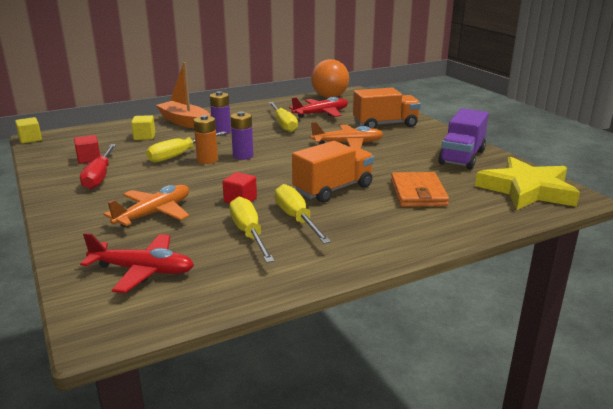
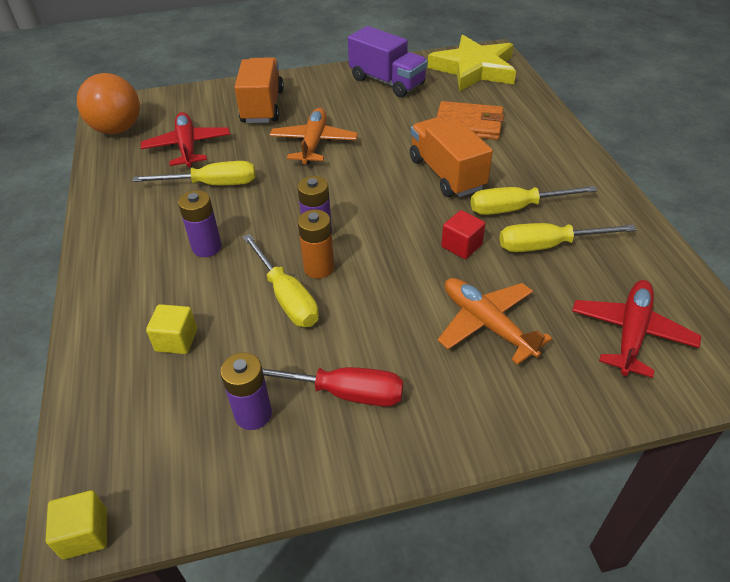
camera: 75 degrees left, 20 degrees up
red cube [74,135,100,164] -> purple battery [220,352,272,430]
orange boat [156,62,210,128] -> none

